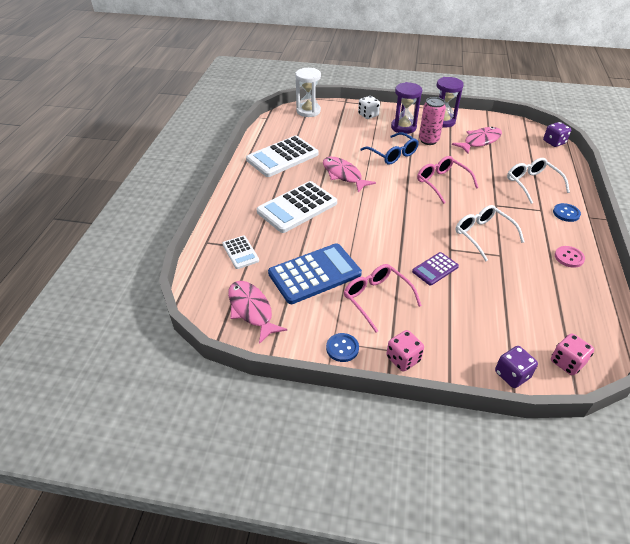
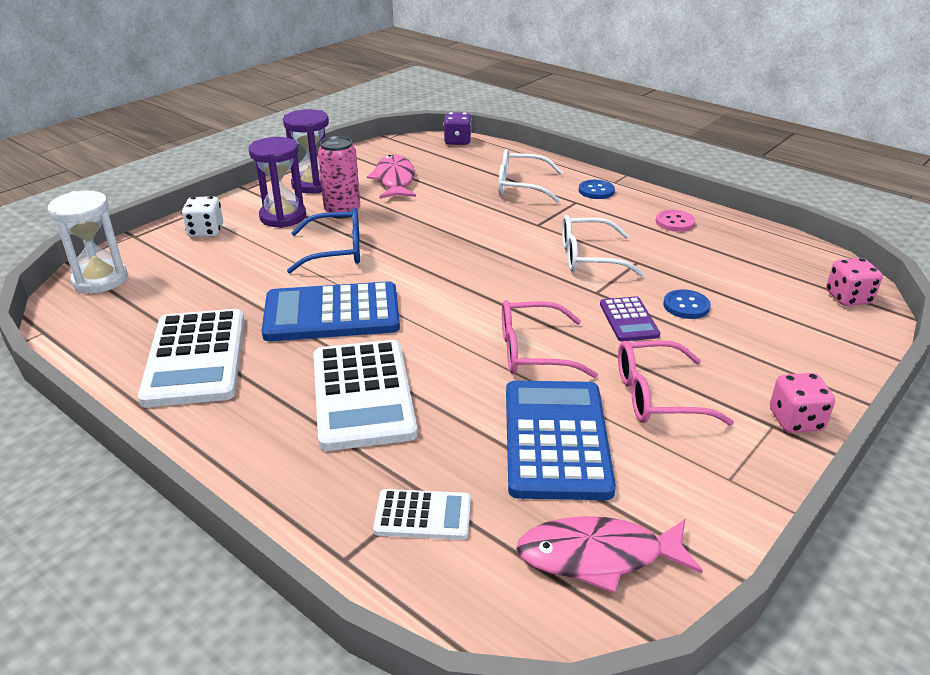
camera: 60 degrees left, 10 degrees down
pink fish [323,157,376,193] -> blue calculator [262,281,400,341]
blue button [326,333,359,362] -> blue button moved to [663,289,711,319]
pink glasses [417,156,479,204] -> pink glasses moved to [502,300,598,378]
purple dice [495,346,538,388] -> none

